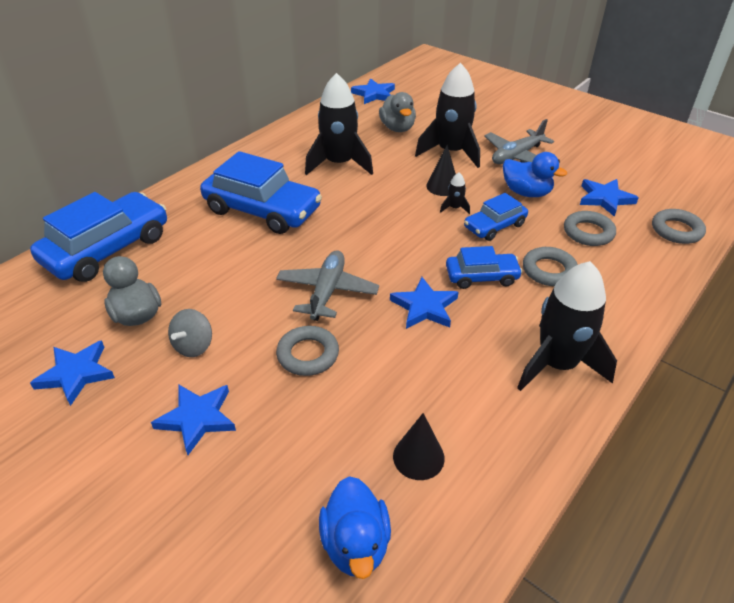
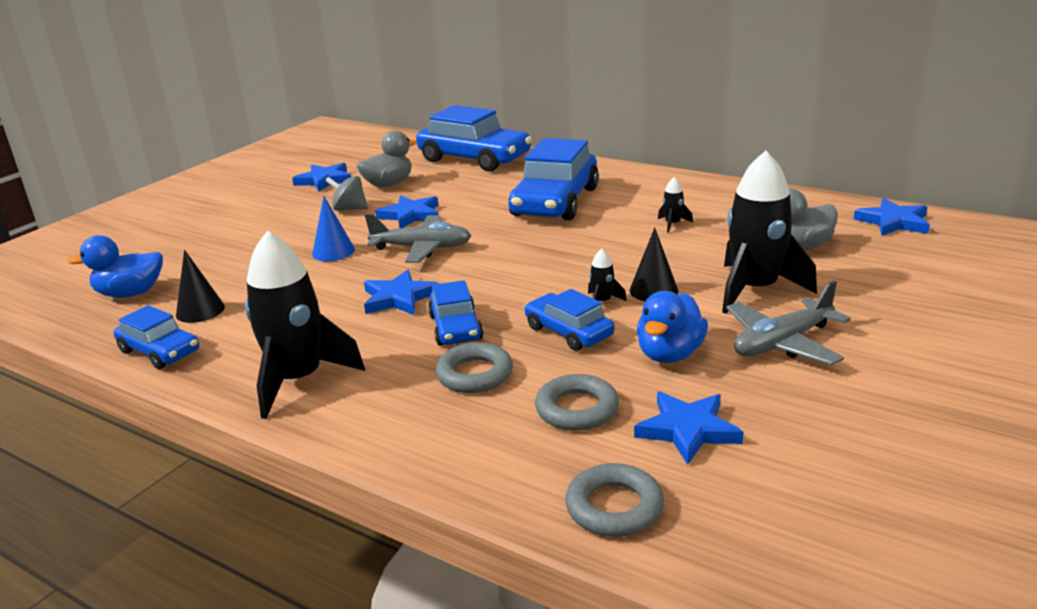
camera: 85 degrees right, 15 degrees down
blue star [151,384,236,455] -> blue star moved to [375,195,439,228]
grey ring [276,326,339,376] -> blue cone [312,196,355,261]
black rocket [305,73,373,175] -> black rocket [658,177,693,233], size x0.41
grey plane [484,119,554,164] -> grey plane turned 75 degrees counterclockwise [726,280,851,365]
none -> blue car [114,305,199,369]

